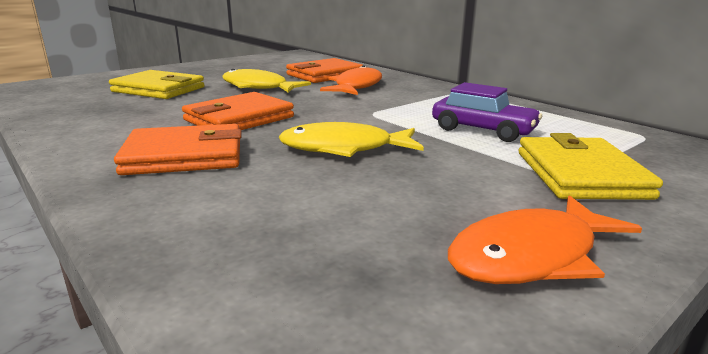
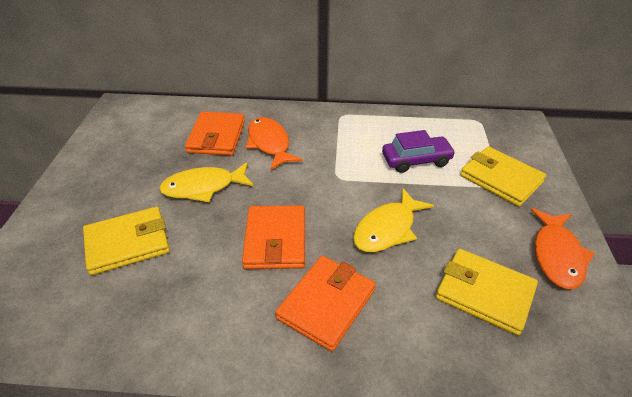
camera: 45 degrees left, 20 degrees up
none -> yellow wallet [436,249,538,336]

